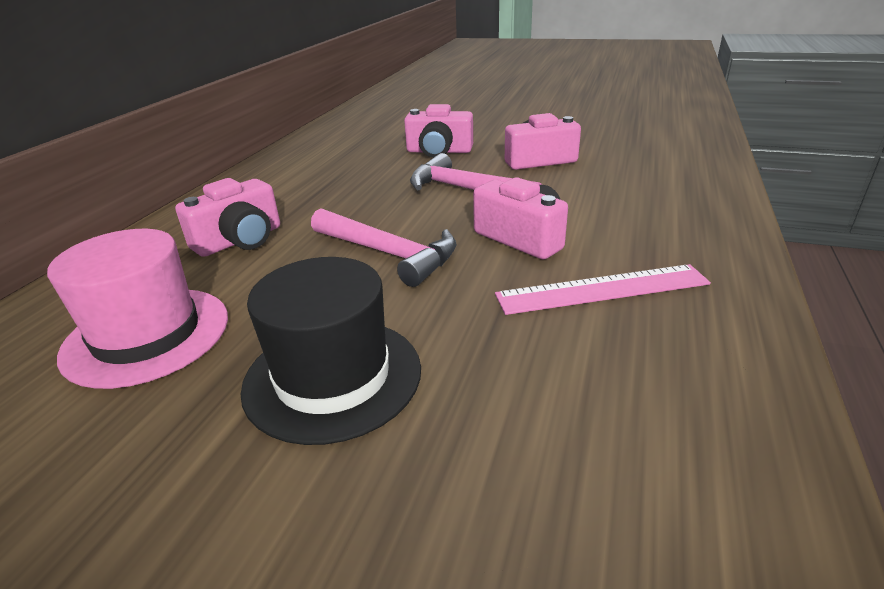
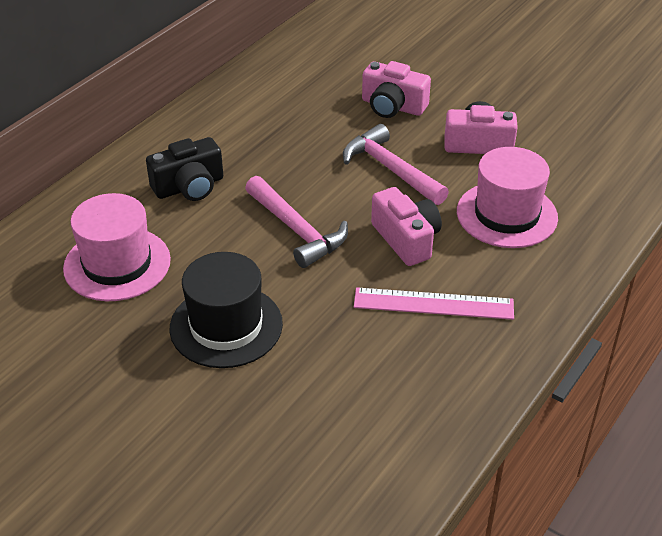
camera: 15 degrees right, 10 degrees up
pink camera [175,178,280,257] -> black camera [146,137,223,201]
none -> pink hat [457,147,558,248]

